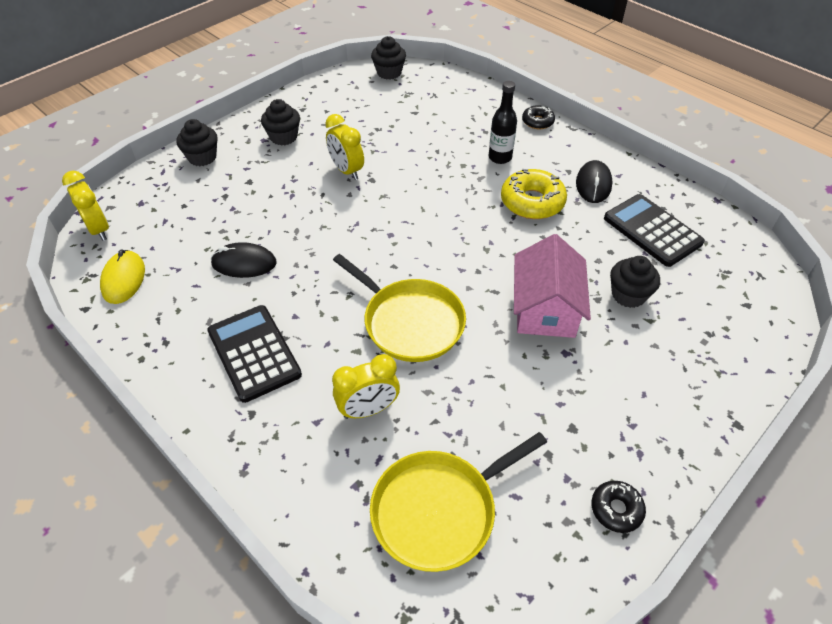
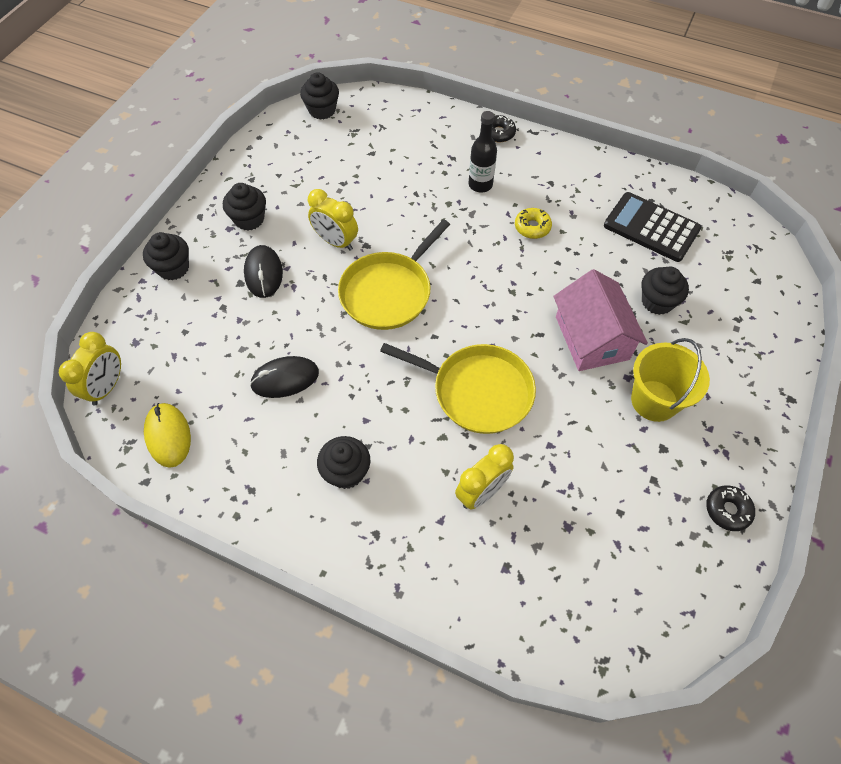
camera: 20 degrees left, 10 degrees up
yellow clock [62,171,109,241] -> yellow clock turned 75 degrees clockwise [59,332,121,405]
black calculator [207,305,302,403] -> black cupcake [317,436,370,489]
yellow pan [370,432,547,572] -> yellow pan moved to [338,219,450,330]
yellow donut [501,169,567,219] -> yellow donut [515,208,552,239], size x0.57
black mouse [576,160,613,203] -> black mouse moved to [244,245,283,298]
none -> yellow bucket [631,338,710,422]

